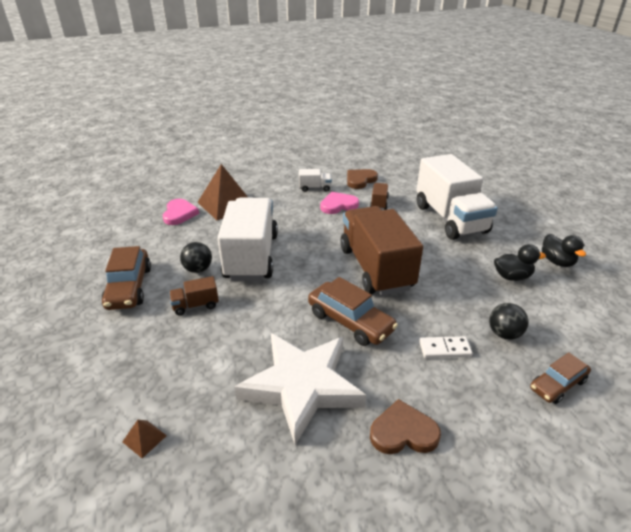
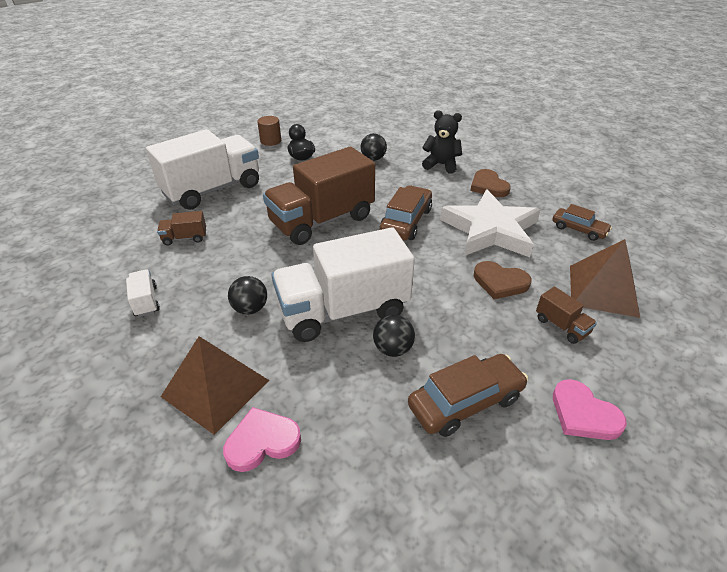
camera: 110 degrees left, 5 degrees up
brown pyramid [122,420,167,458] -> brown pyramid [570,239,640,318], size x2.47
brown truck [169,276,219,315] -> brown truck moved to [536,287,597,344]
pink heart [320,192,359,214] -> pink heart moved to [553,379,627,440]
brown heart [347,169,378,189] -> brown heart moved to [474,261,531,299]
white domino [419,336,473,358] -> none
brown car [530,352,591,404] -> brown car moved to [552,204,612,241]
black duck [542,234,586,267] -> brown cylinder [257,116,281,146]
none -> black ball [228,276,267,315]
none -> black teddy bear [422,110,462,173]

